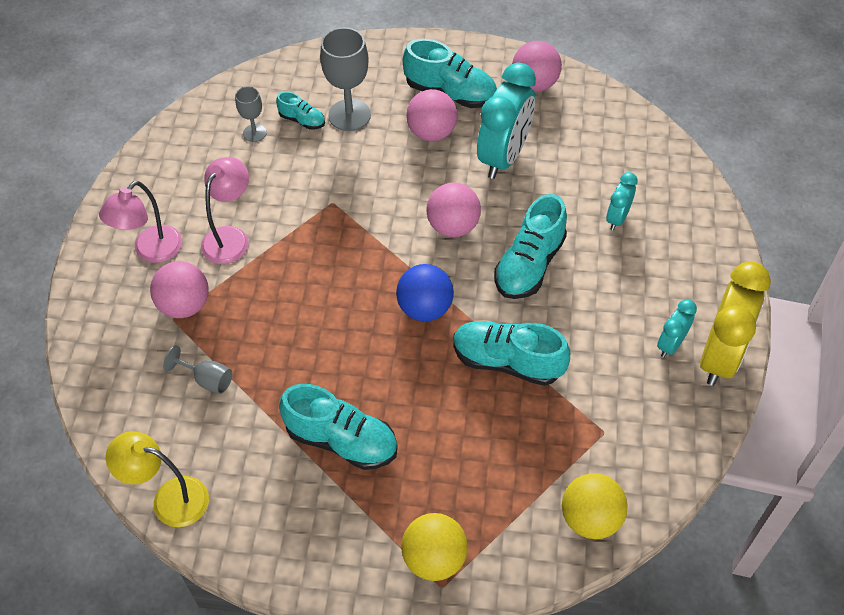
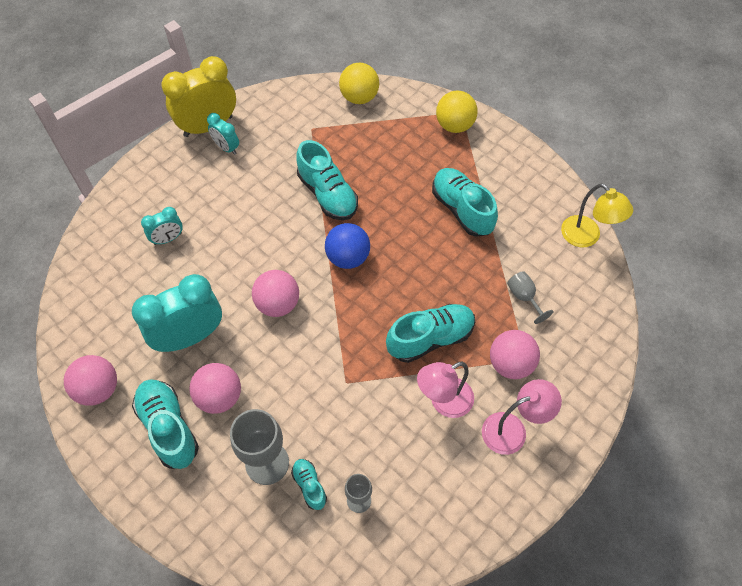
camera: 145 degrees left, 5 degrees up
turquoise shoe [494,194,567,299] -> turquoise shoe moved to [386,304,475,363]
turquoise clock [657,299,697,358] -> turquoise clock turned 60 degrees clockwise [207,113,239,155]

